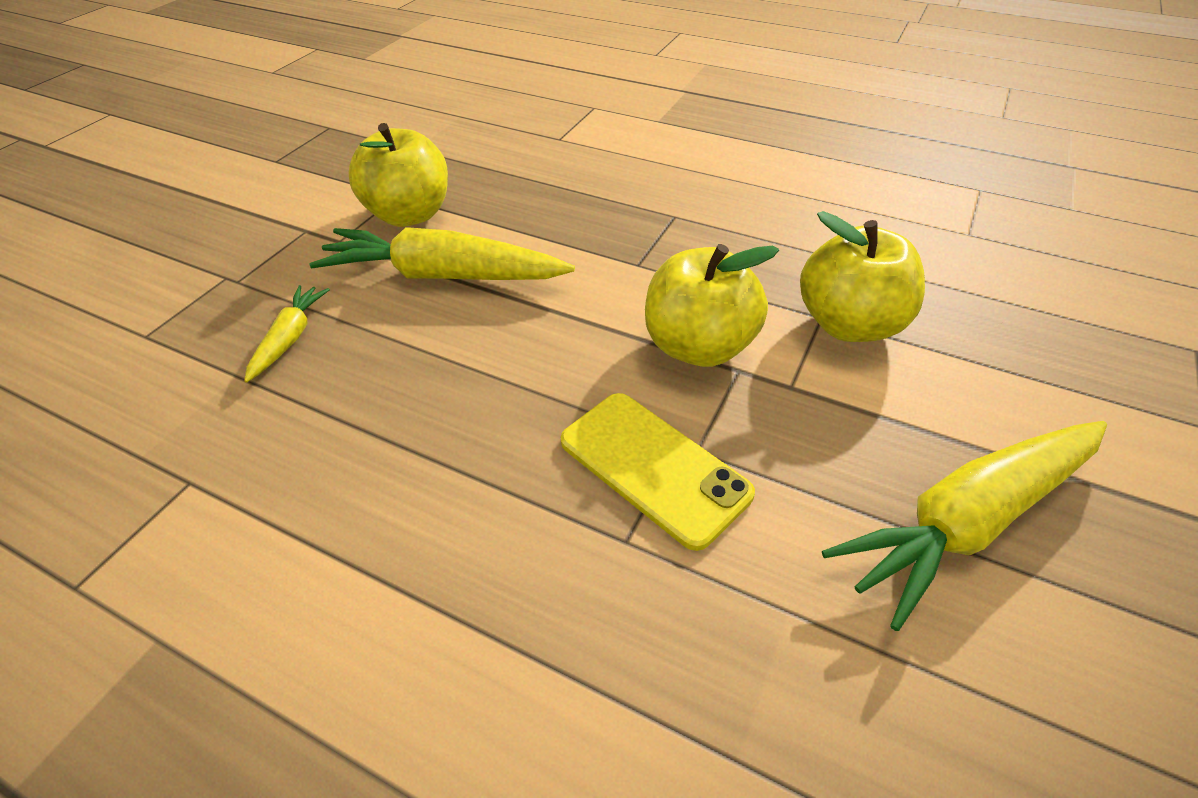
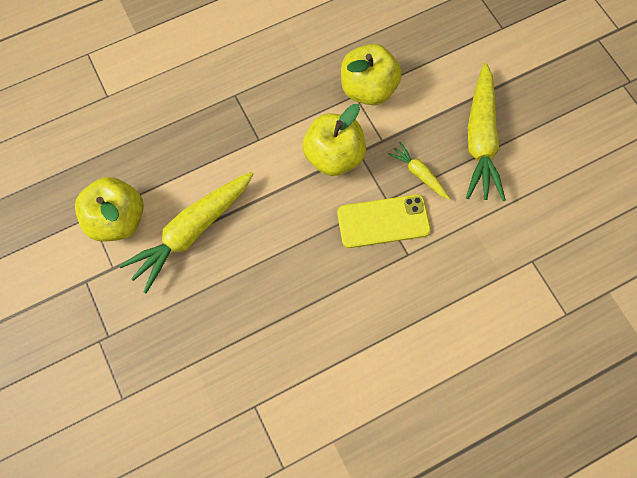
camera: 55 degrees left, 25 degrees up
yellow carrot [244,285,330,383] -> yellow carrot moved to [388,142,450,200]

